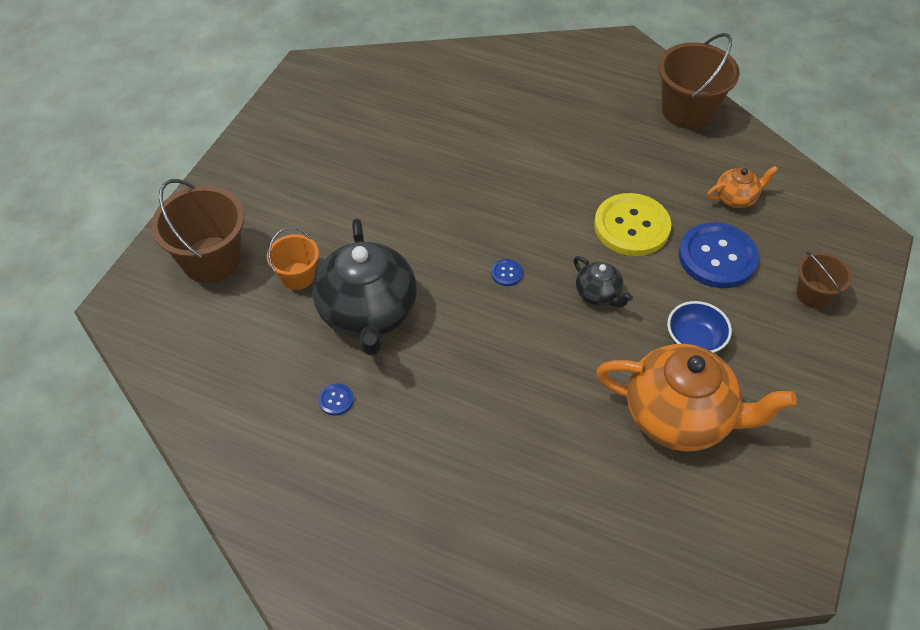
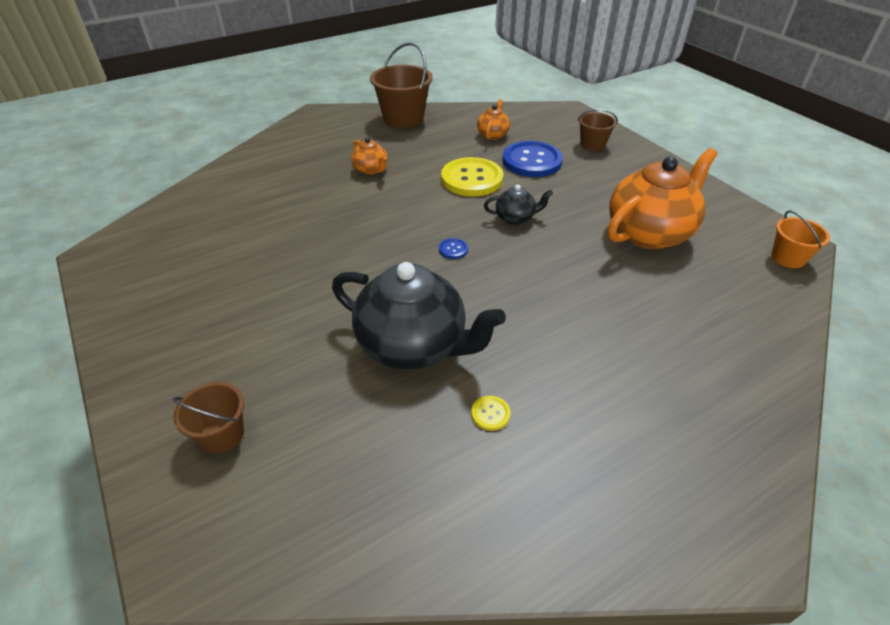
camera: 55 degrees left, 10 degrees down
brown bucket [151,179,244,283] -> brown bucket [172,382,244,453], size x0.57
orange bucket [267,227,319,290] -> orange bucket moved to [771,210,830,268]
blue button [318,383,354,416] -> yellow button [471,396,511,431]
blue bowl [667,301,732,353] -> none
none -> orange teapot [351,137,387,175]

